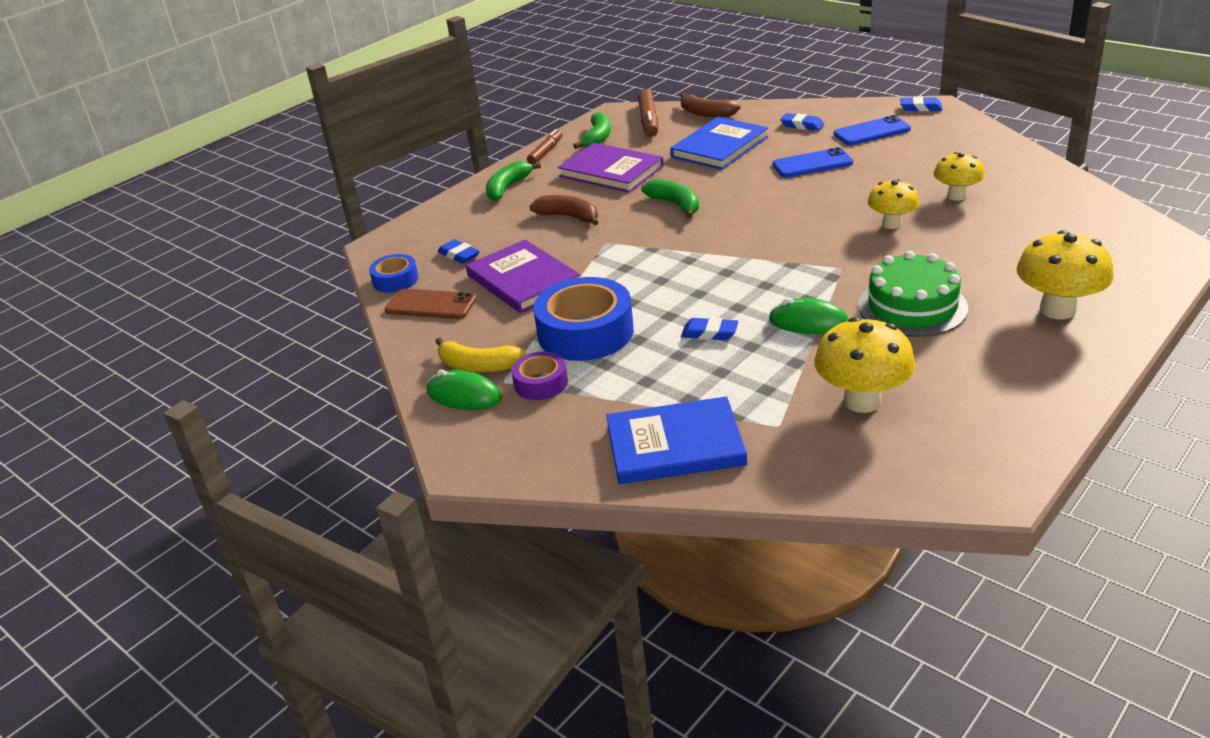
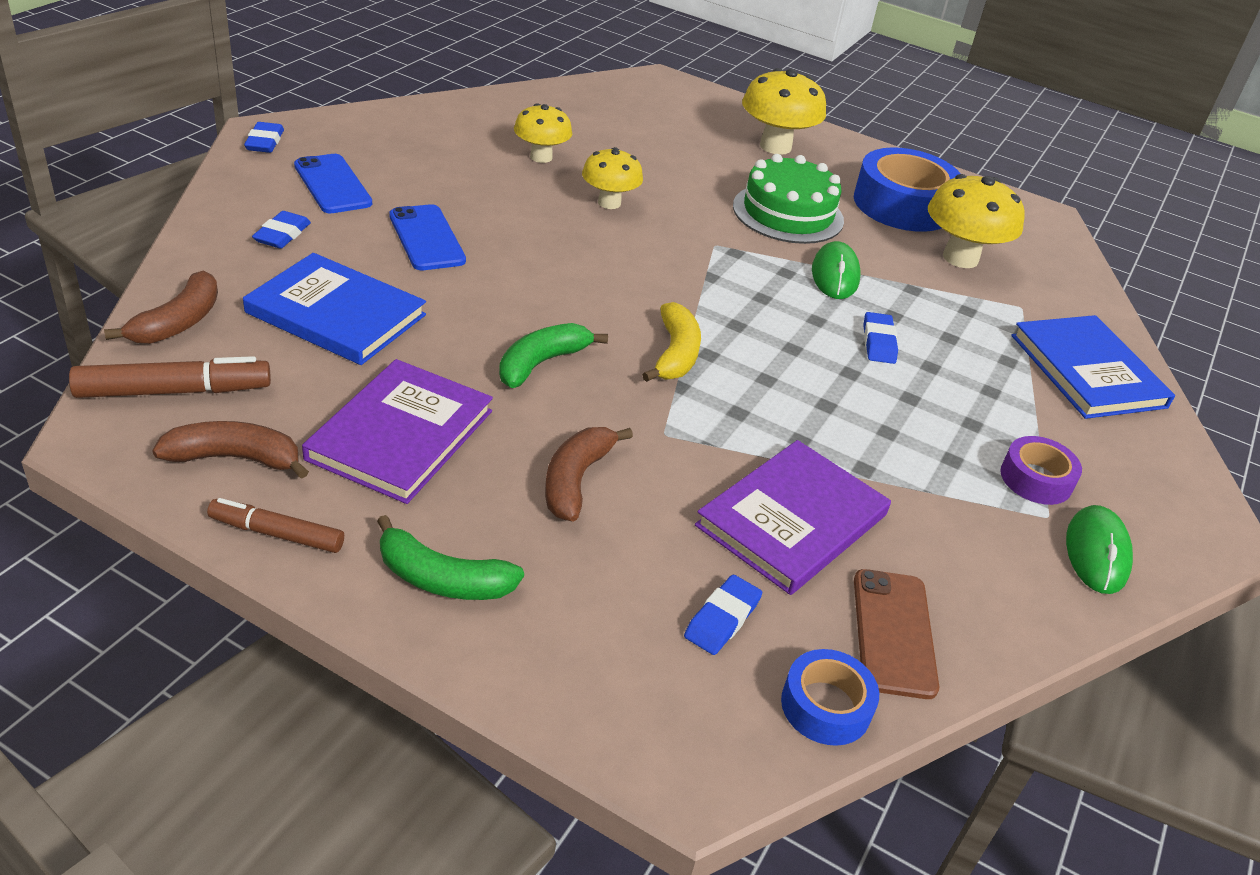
camera: 110 degrees left, 5 degrees up
yellow banana [435,337,526,372] -> yellow banana moved to [642,302,701,382]
blue tape [533,277,634,361] -> blue tape moved to [854,147,960,232]
green banana [573,112,611,149] -> brown banana [152,421,309,479]

